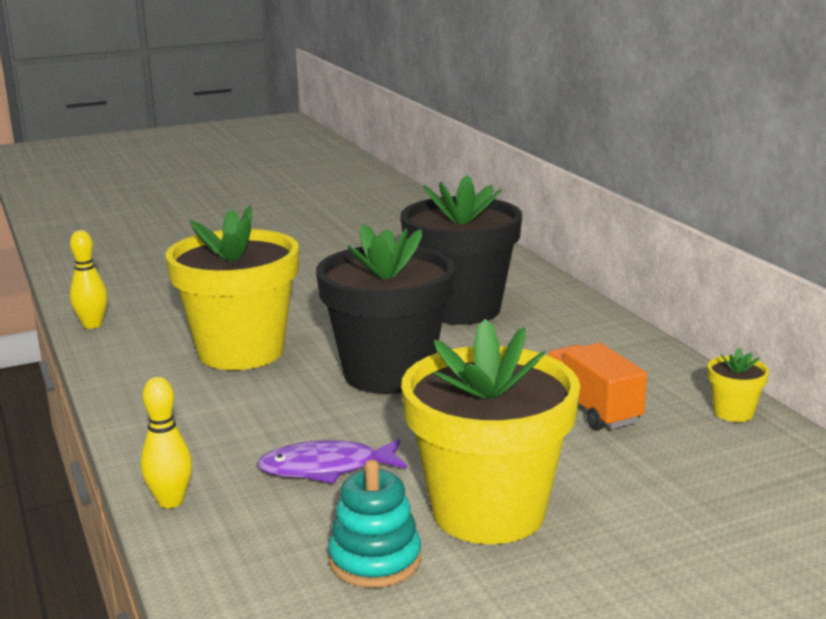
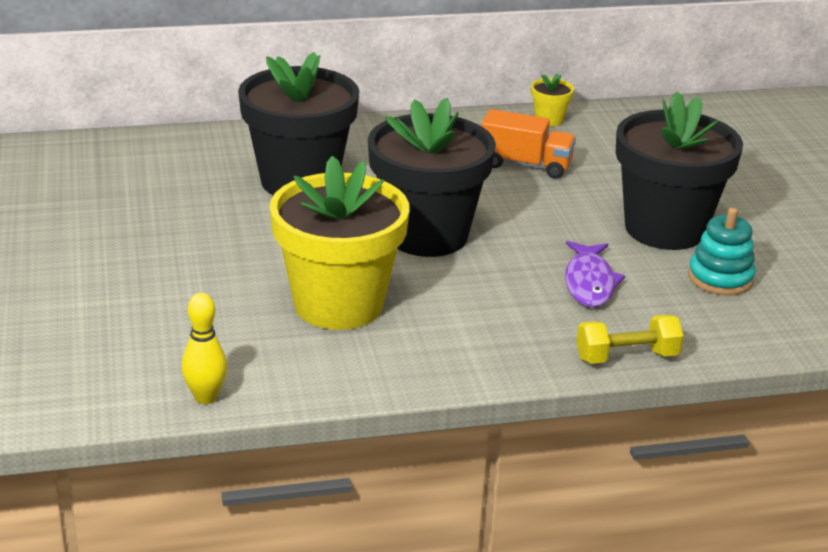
camera: 80 degrees left, 10 degrees up
yellow bowling pin [140,377,192,508] -> yellow dumbbell [576,315,684,364]
yellow flower pot [401,319,580,544] -> black flower pot [616,91,743,250]
orange truck [545,343,647,431] -> orange truck turned 150 degrees counterclockwise [481,109,576,179]

